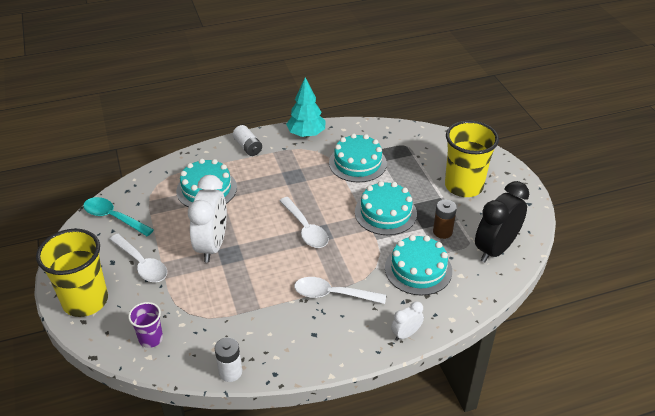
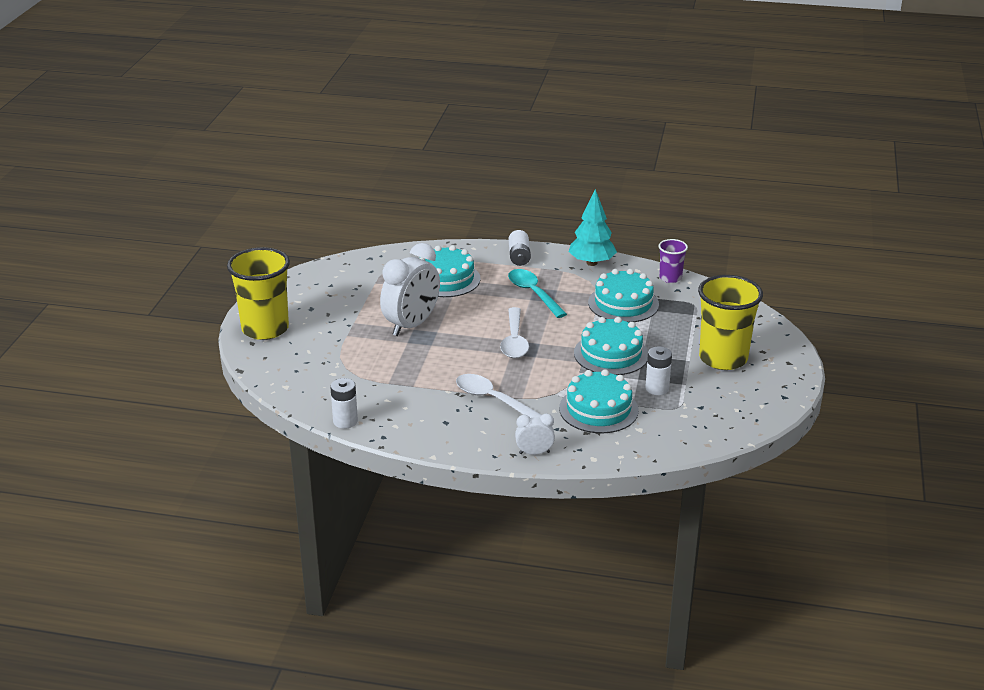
camera: 30 degrees right, 10 degrees down
turquoise spoon [83,197,154,237] -> turquoise spoon moved to [508,269,567,318]
white spoon [109,234,167,282] -> none
purple cup [128,302,163,348] -> purple cup moved to [658,239,688,283]
brown battery [433,199,457,239] -> white battery [645,346,672,395]
black clock [475,181,529,263] -> none

